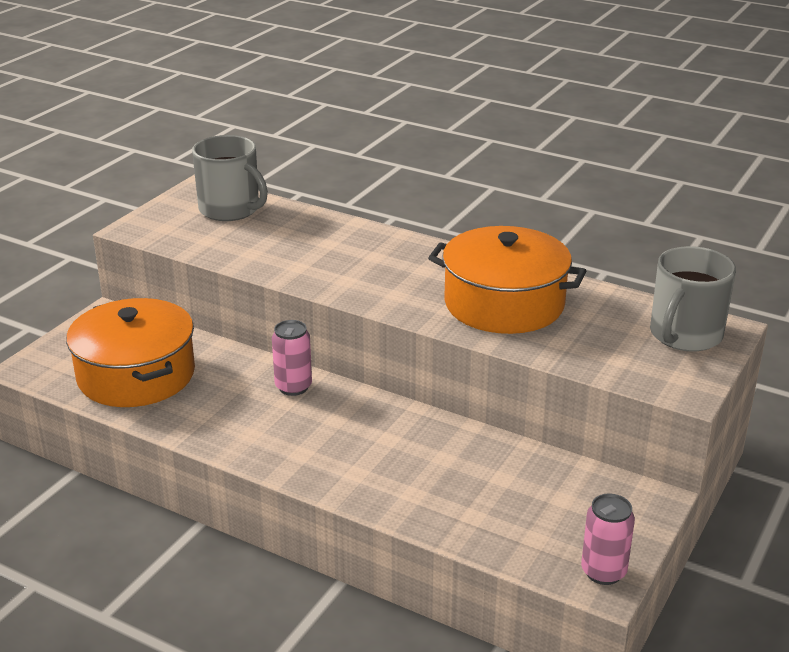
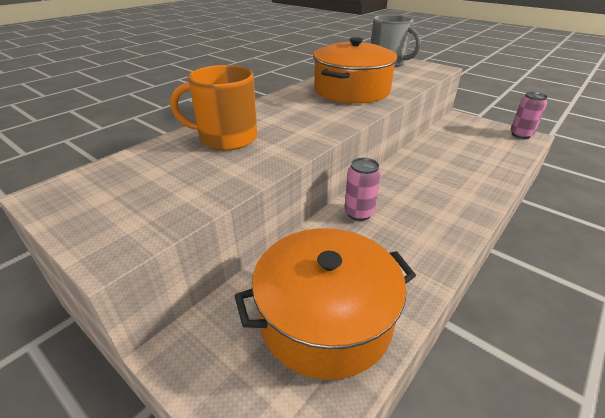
camera: 80 degrees left, 5 degrees up
grey mug [192,135,268,221] -> none
none -> orange mug [170,65,257,151]

